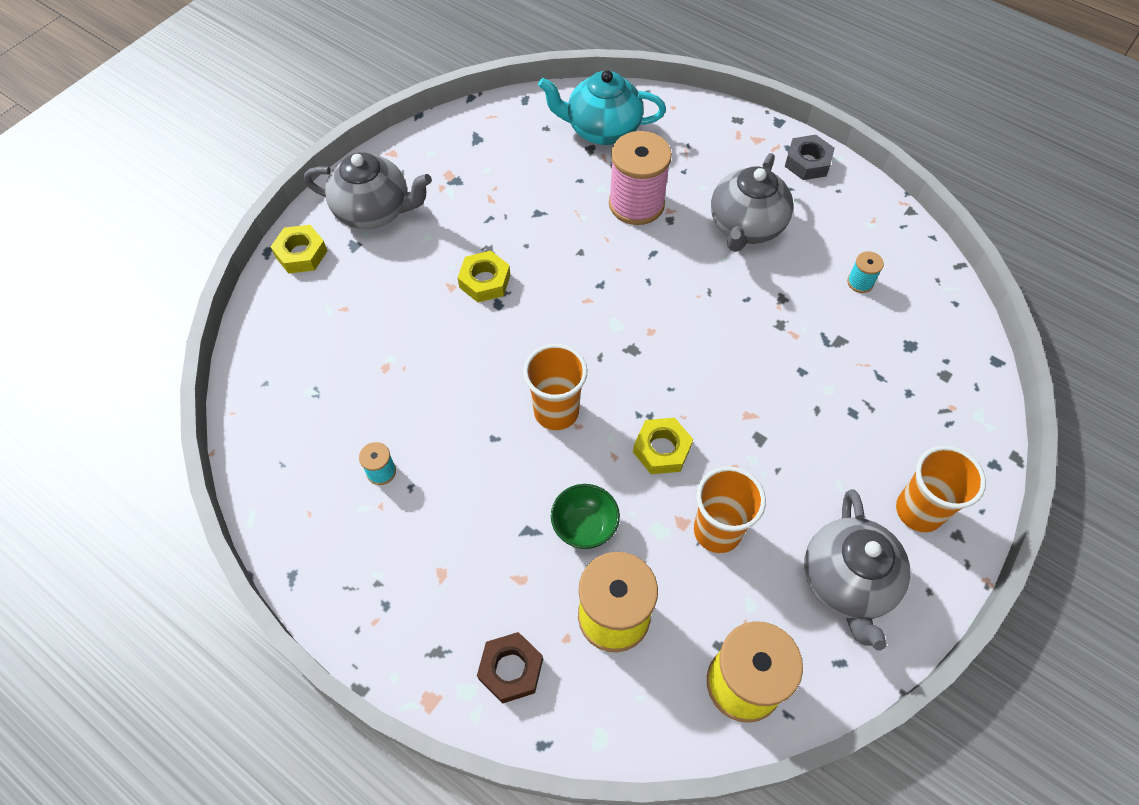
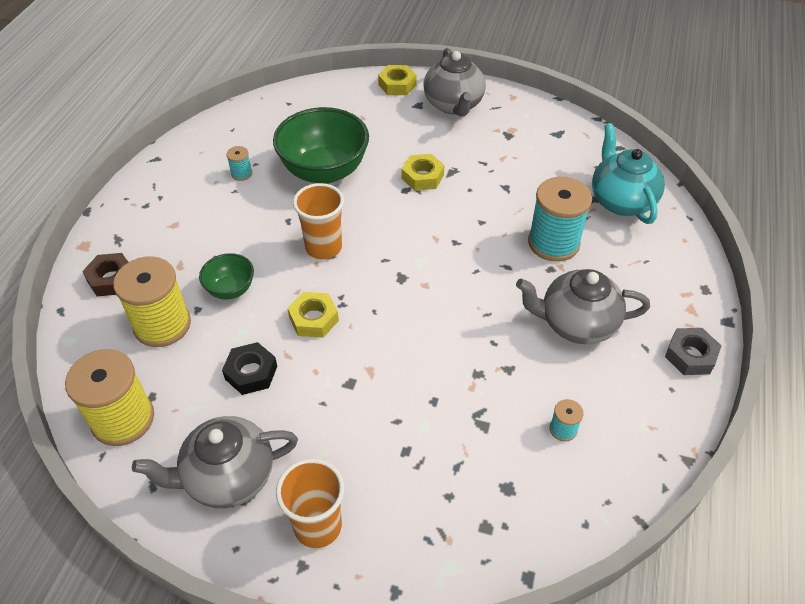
camera: 70 degrees right, 10 degrees down
pink spool [609,131,672,225] -> turquoise spool [528,177,592,262]
orange cup [694,466,766,553] -> black nut [222,342,277,395]
none -> green bowl [273,107,369,184]

